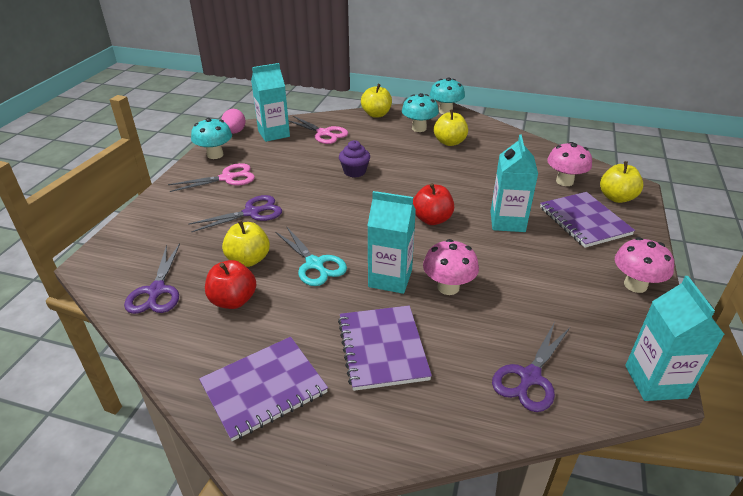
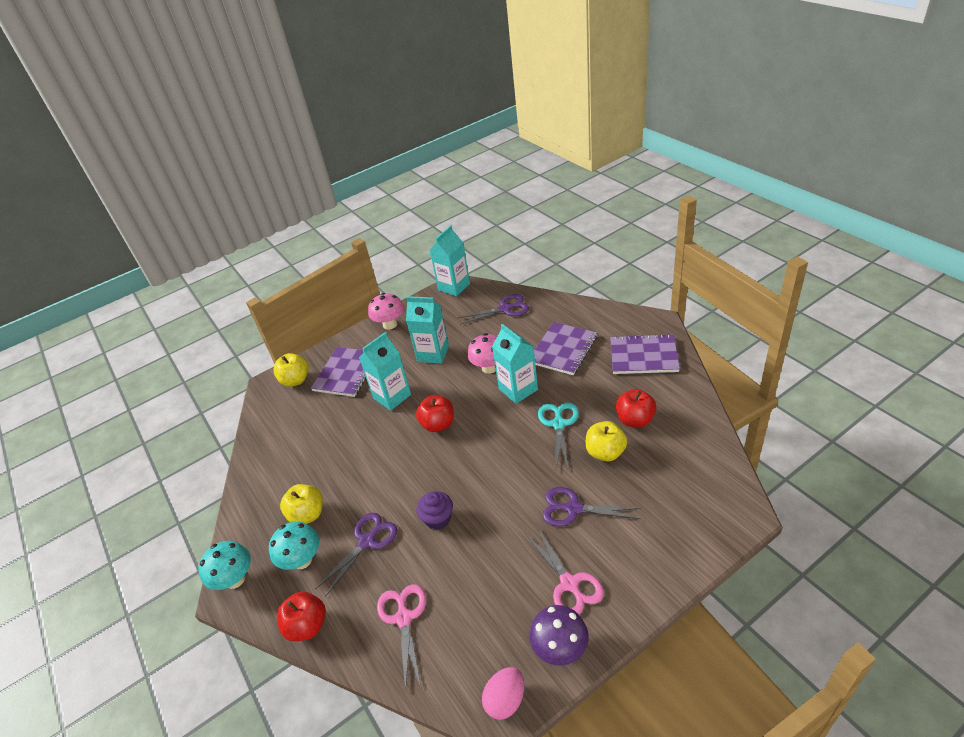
camera: 135 degrees left, 5 degrees up
purple scissors [124,243,180,314] -> purple scissors moved to [315,513,397,597]
pink scissors [168,163,255,192] -> pink scissors turned 135 degrees counterclockwise [527,527,604,614]
turquoise mushroom [191,118,232,159] -> purple mushroom [529,605,588,666]
turquoise carton [251,63,290,142] -> turquoise carton moved to [406,296,449,364]
yellow apple [361,84,392,118] -> red apple [277,591,326,641]
pink mushroom [547,142,592,186] -> none

